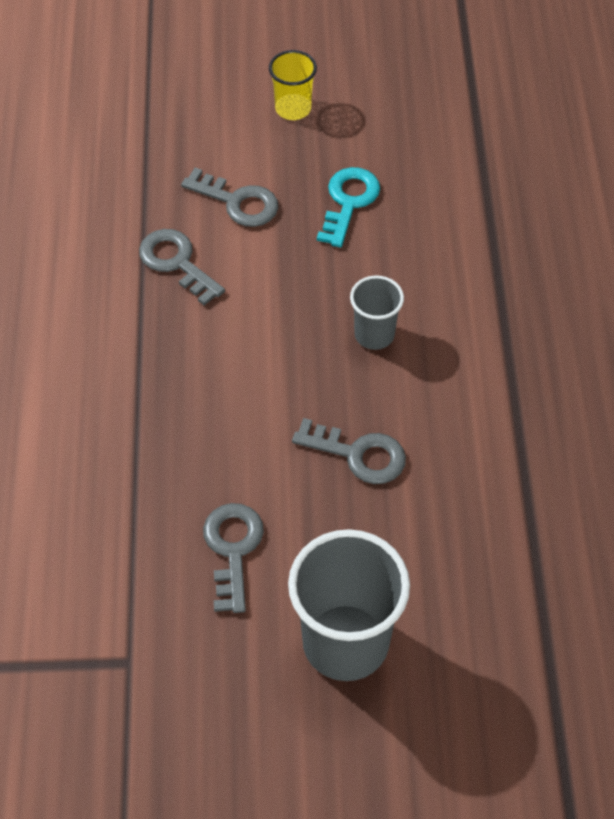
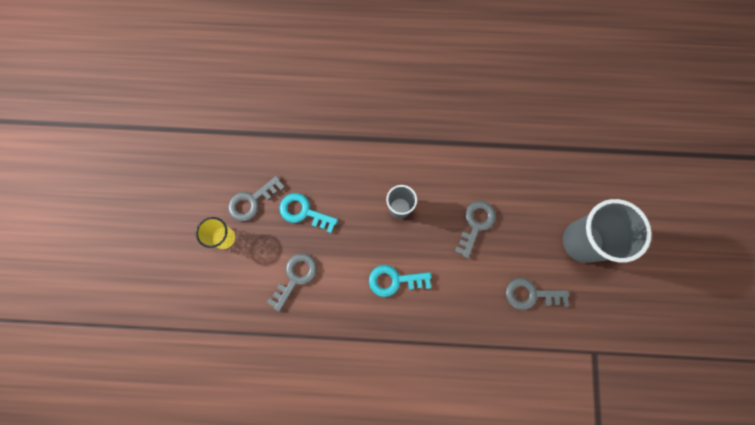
camera: 85 degrees left, 20 degrees up
grey key [139,229,225,305] -> grey key moved to [228,176,285,221]
none -> turquoise key [369,265,431,297]

